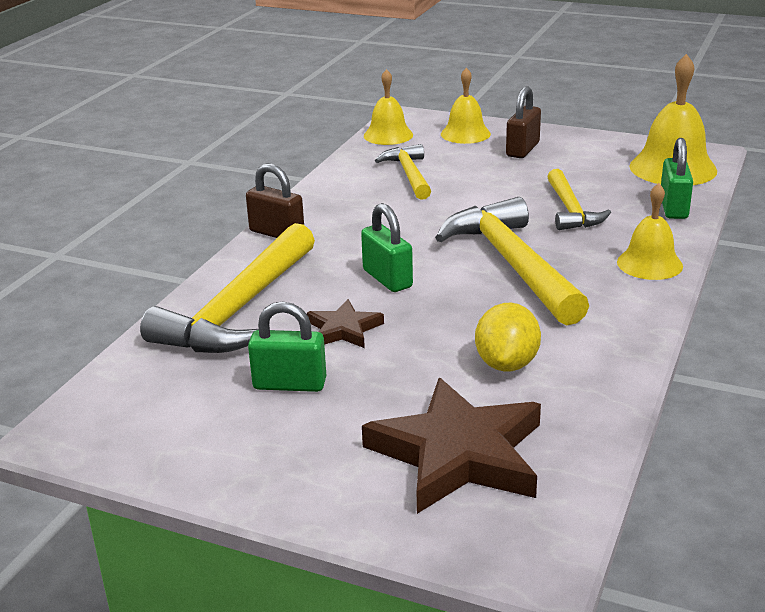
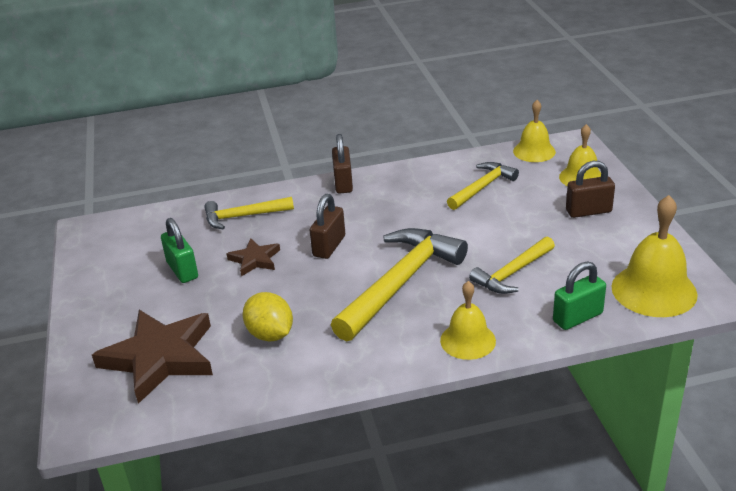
camera: 55 degrees right, 5 degrees up
yellow hammer [140,223,315,353] -> yellow hammer [204,197,294,229], size x0.57
green padlock [361,203,413,292] -> brown padlock [310,194,345,259]
yellow lemon [475,303,541,372] -> yellow lemon turned 75 degrees clockwise [243,292,293,342]

